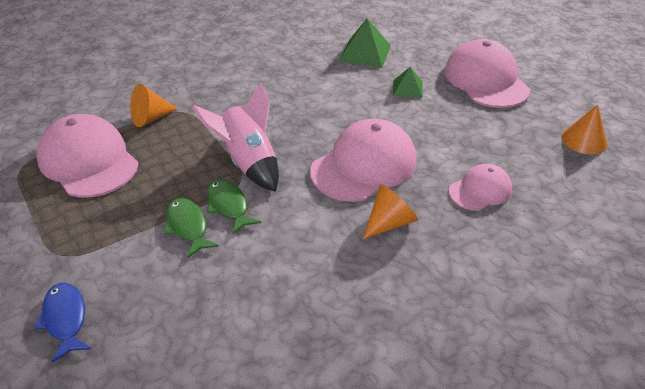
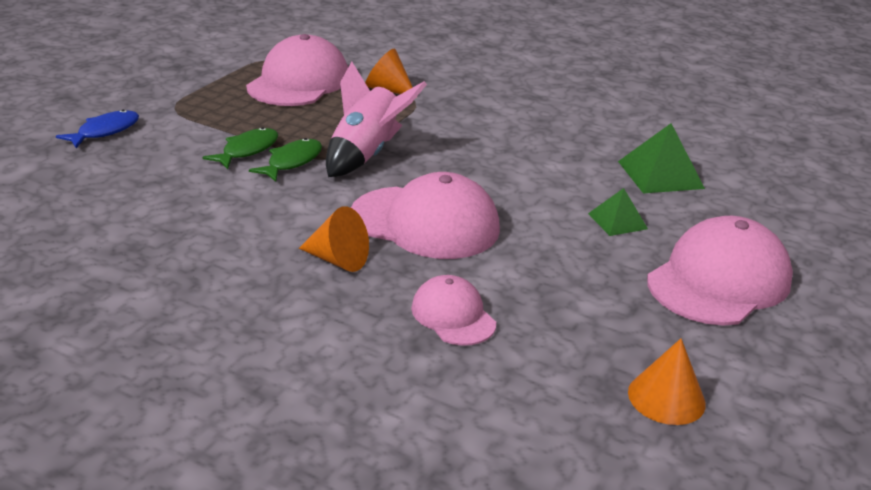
camera: 60 degrees right, 10 degrees down
pink cap [449,164,512,211] -> pink cap turned 150 degrees counterclockwise [411,275,496,346]

